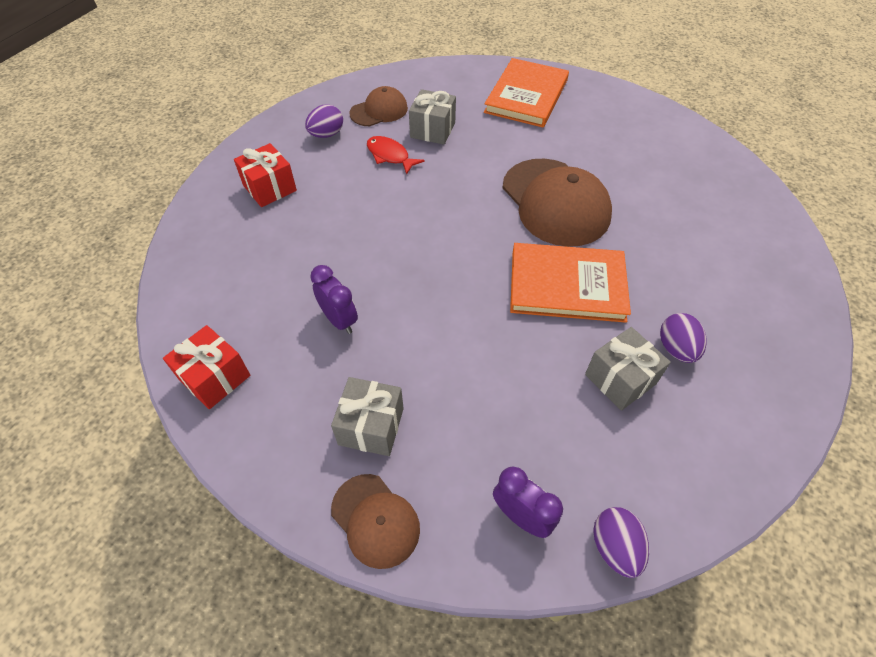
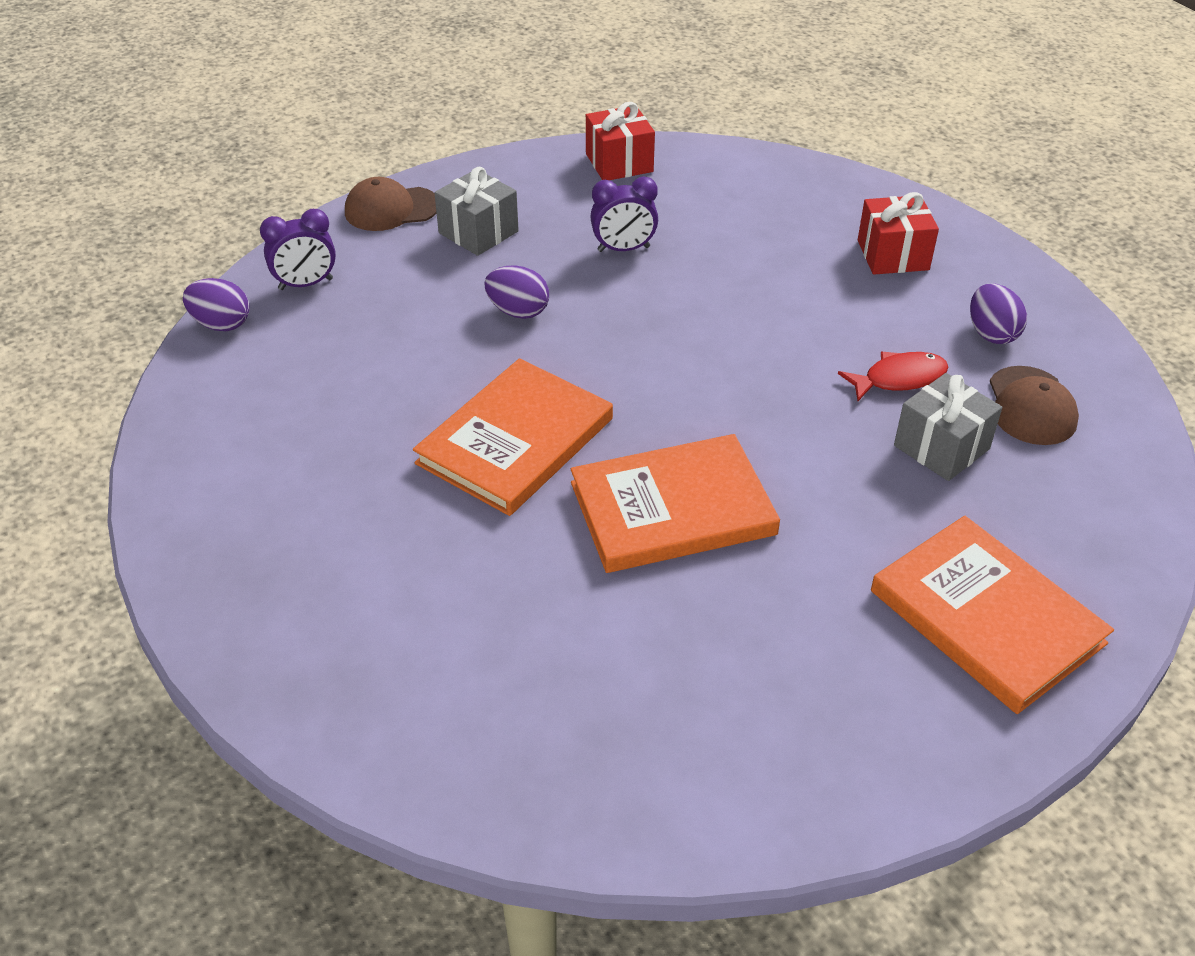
camera: 120 degrees right, 10 degrees down
brown cap [502,159,612,247] -> orange book [571,434,780,573]
grey gift [585,327,671,411] -> none
purple egg [660,313,706,363] -> purple egg moved to [485,266,549,319]

